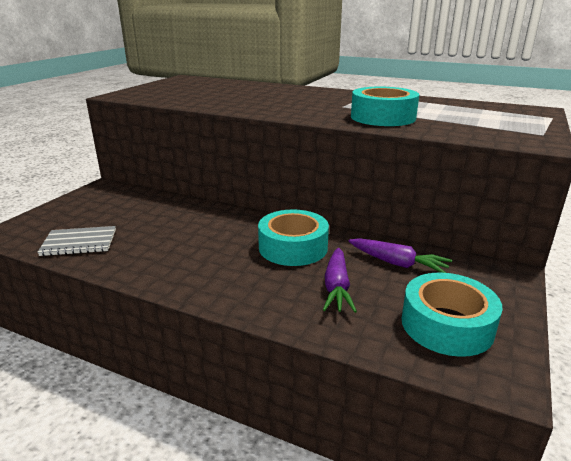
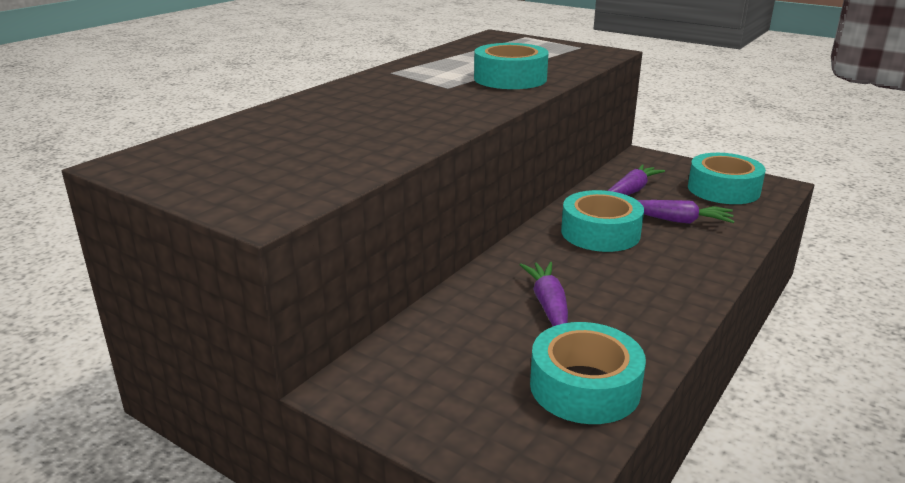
camera: 80 degrees left, 0 degrees up
grey notebook [37,226,116,256] -> turquoise tape [530,322,646,424]
none -> purple carrot [520,262,568,326]

